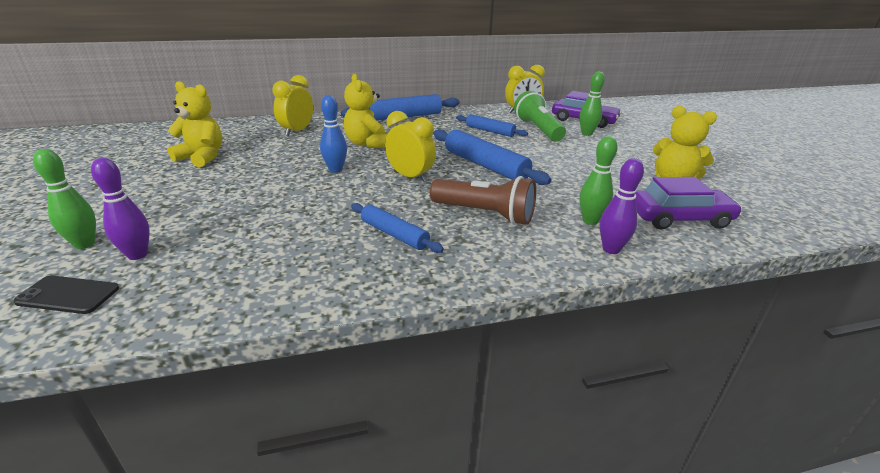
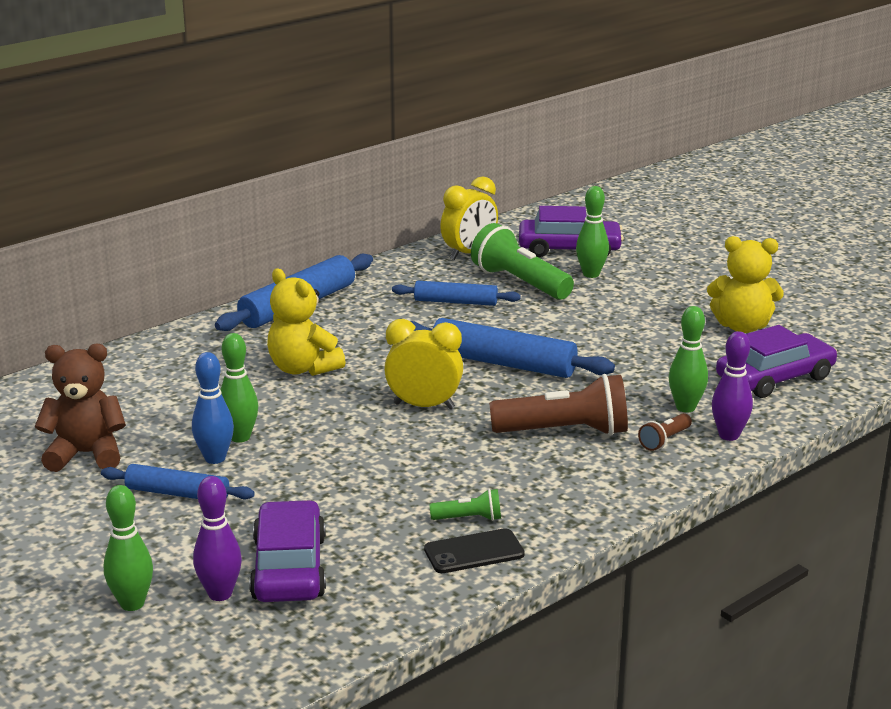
camera: 25 degrees left, 5 degrees down
black phone [13,275,119,314] -> black phone moved to [424,528,525,573]
yellow teddy bear [167,81,222,167] -> brown teddy bear [35,344,126,472]
yellow clock [272,75,313,136] -> none
blue bowling pin [320,95,347,173] -> blue bowling pin moved to [192,352,234,464]
blue rolling pin [351,203,444,253] -> blue rolling pin moved to [101,464,255,500]
none -> green bowling pin [220,333,258,443]
none -> purple car [249,500,326,602]
none -> green flashlight [430,489,501,521]
none -> brown flashlight [638,413,692,451]

